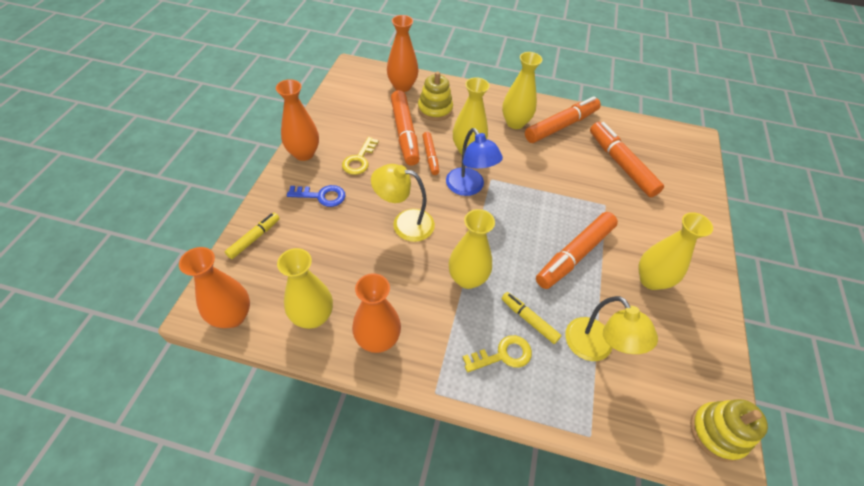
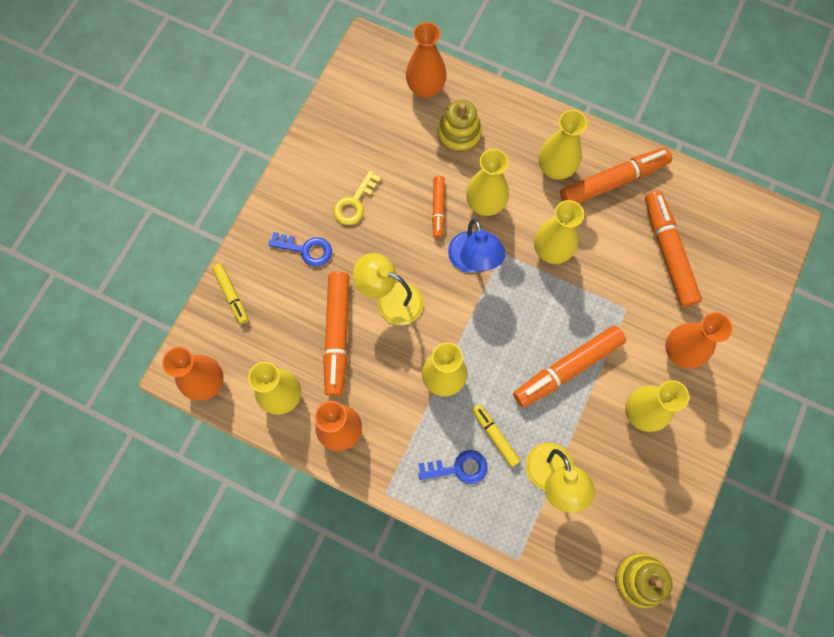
camera: 15 degrees right, 20 degrees up
yellow marker [225,213,280,259] -> yellow marker turned 105 degrees clockwise [212,263,248,324]
orange vase [276,79,319,161] -> orange vase moved to [666,312,732,369]
orange marker [391,90,420,165] -> orange marker moved to [323,271,349,396]
yellow key [463,335,532,372] -> blue key [418,450,488,484]
none -> yellow vase [534,200,584,264]

